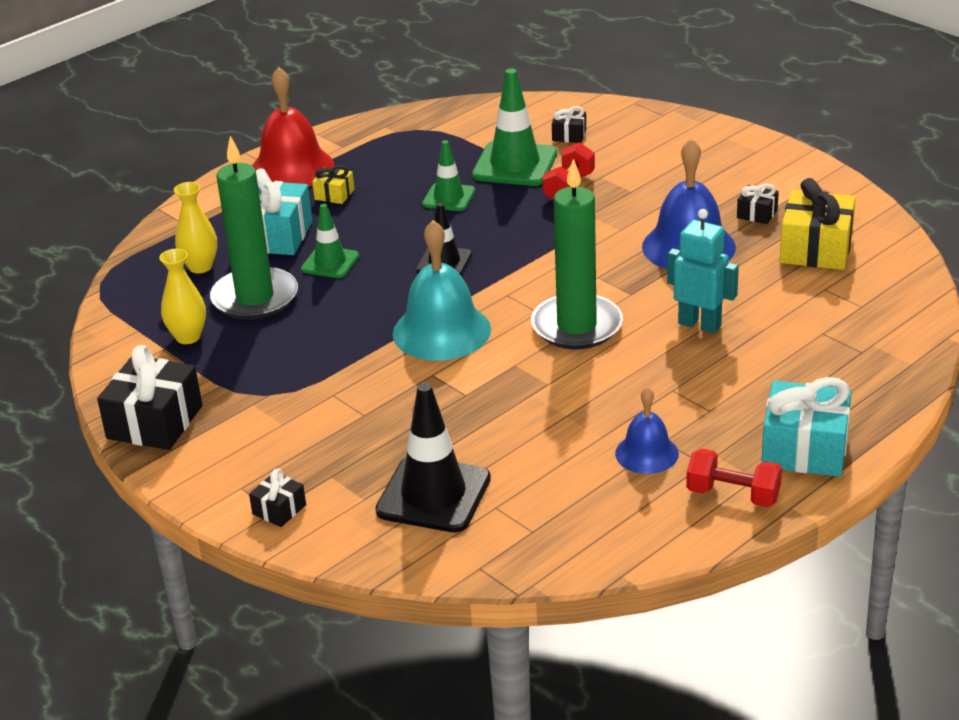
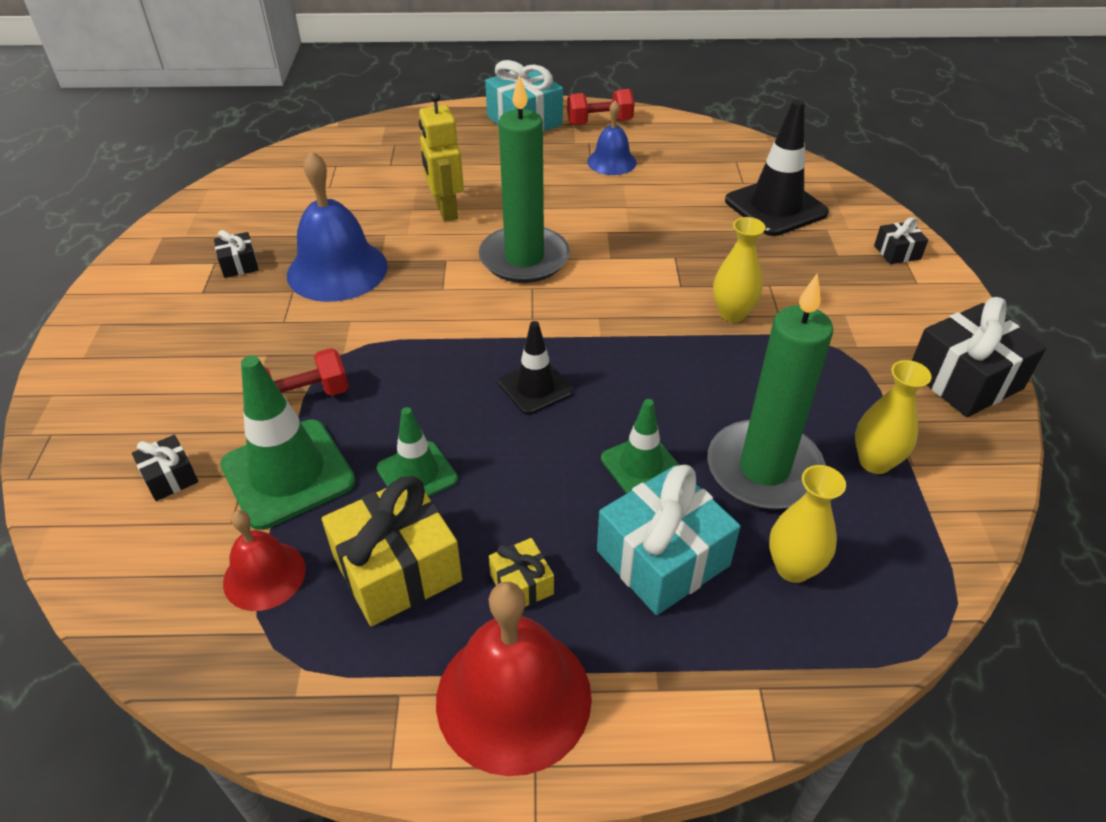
camera: 140 degrees left, 10 degrees up
turquoise bell [393,220,491,361] -> none
turquoise robot [667,209,739,334] -> yellow robot [419,92,464,222]
red dumbbell [686,448,782,507] -> red dumbbell turned 75 degrees counterclockwise [567,89,634,125]
yellow gift [780,178,856,270] -> yellow gift moved to [322,476,462,626]
none -> red bell [223,510,306,611]
none -> yellow vase [713,217,766,322]

